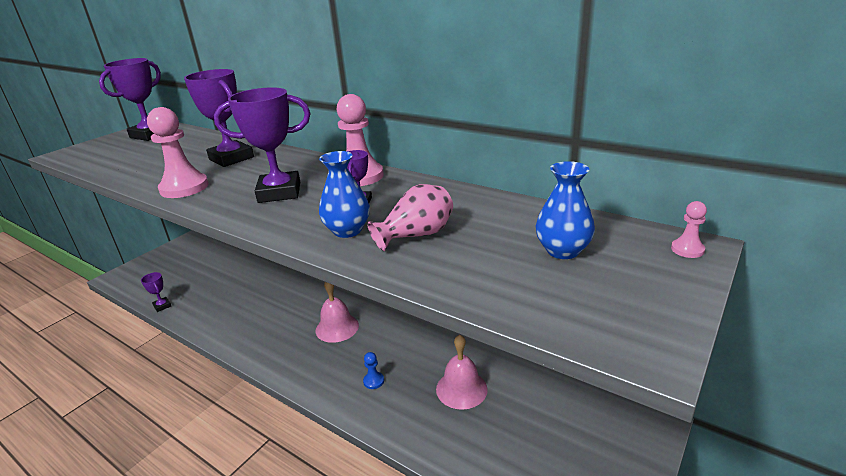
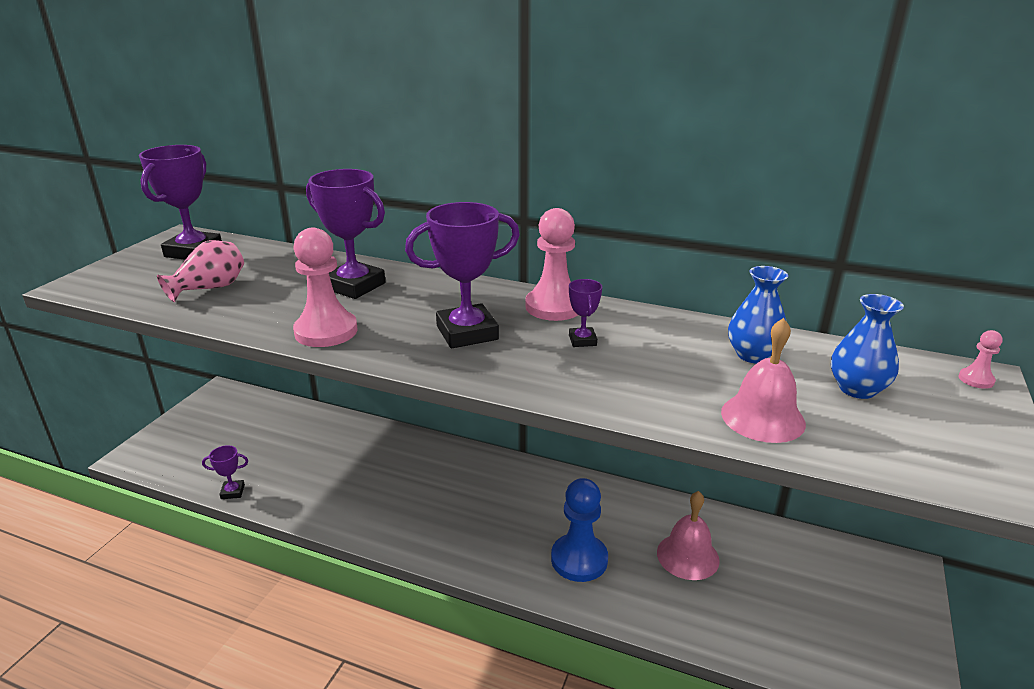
camera: 15 degrees left, 0 degrees up
purple trophy [141,272,171,312] -> purple trophy turned 45 degrees counterclockwise [202,445,248,499]
pink bell [316,282,359,343] -> pink bell moved to [721,318,806,443]
blue vase [319,151,370,238] -> blue vase moved to [728,266,788,364]
blue pawn [363,352,384,389] -> blue pawn [551,478,608,582], size x2.19
pink vase [367,184,453,251] -> pink vase moved to [157,240,244,302]

